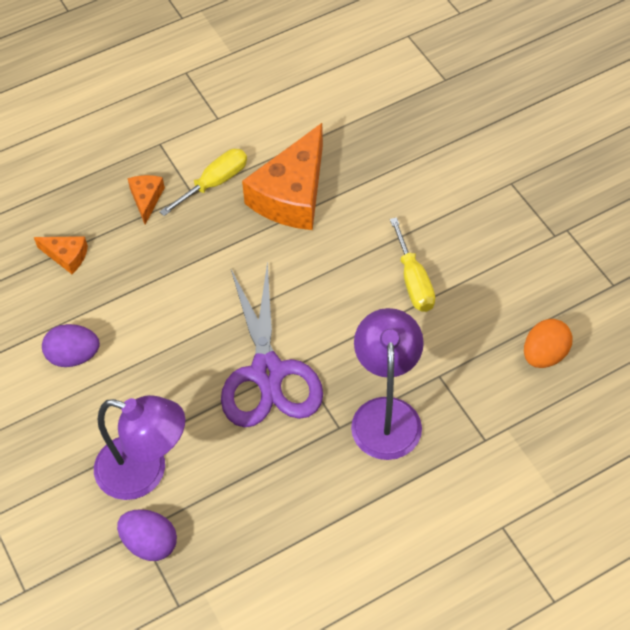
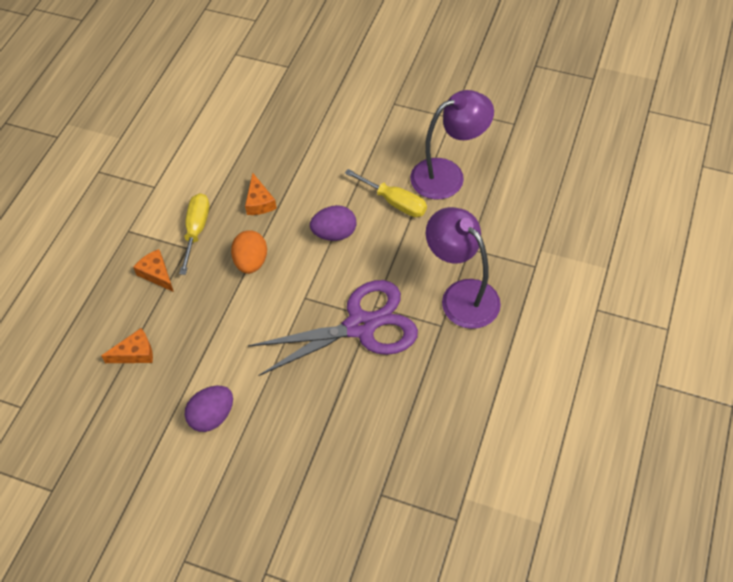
camera: 40 degrees left, 0 degrees up
purple lamp [94,395,185,500] -> purple lamp moved to [410,90,494,200]
purple egg [117,509,177,561] -> purple egg moved to [310,205,357,241]
purple scissors [221,261,323,427] -> purple scissors turned 60 degrees counterclockwise [248,280,418,376]
orange cheese [242,123,323,230] -> orange cheese [245,173,277,215], size x0.46
orange egg [524,319,573,368] -> orange egg moved to [231,230,267,274]

